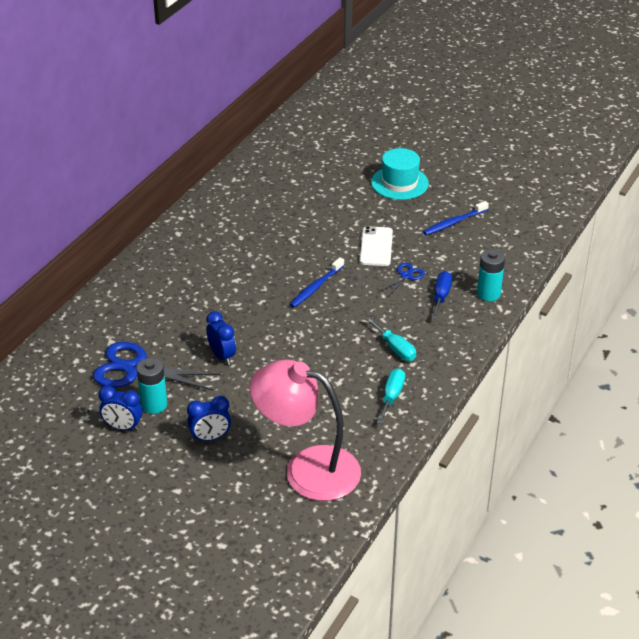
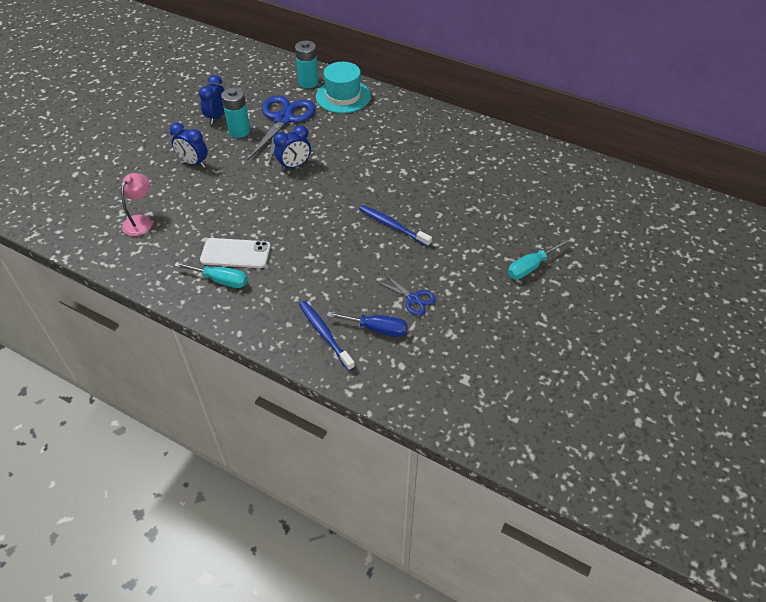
camera: 90 degrees right, 10 degrees up
blue clock [187,396,231,442] -> blue clock turned 45 degrees counterclockwise [170,123,208,168]
pink lamp [250,359,361,501] -> pink lamp [121,173,152,236], size x0.45
white phone [360,226,393,266] -> white phone moved to [200,238,271,268]
turquoise screwdriver [365,317,416,361] -> turquoise screwdriver moved to [508,240,568,279]
turquoise hat [371,148,429,200] -> turquoise hat moved to [316,62,371,113]
blue toothbrush [423,201,489,235] -> blue toothbrush moved to [299,301,355,371]
turquoise battery [477,249,505,301] -> turquoise battery moved to [295,41,319,88]

